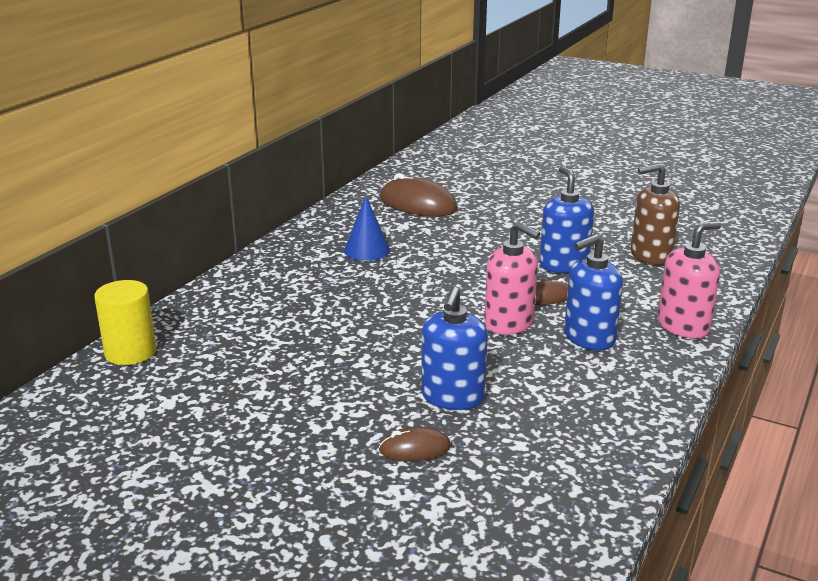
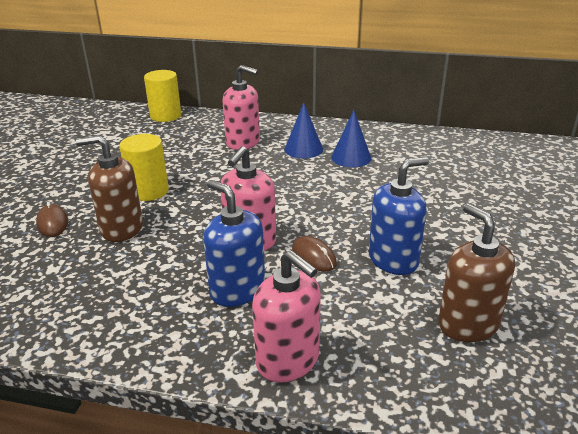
camera: 75 degrees right, 5 degrees up
brown mouse [380,173,457,216] -> none
blue soap dispenser [421,287,488,410] -> brown soap dispenser [76,135,143,242]
none -> yellow cylinder [119,134,169,201]
none -> pink soap dispenser [222,65,260,150]
none -> blue cone [284,103,323,158]

